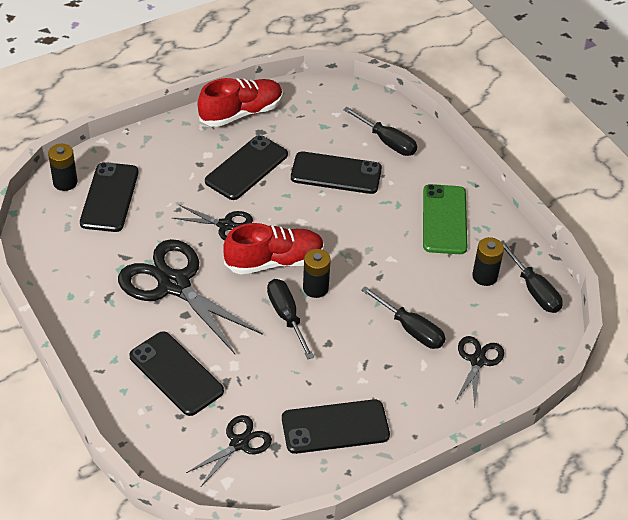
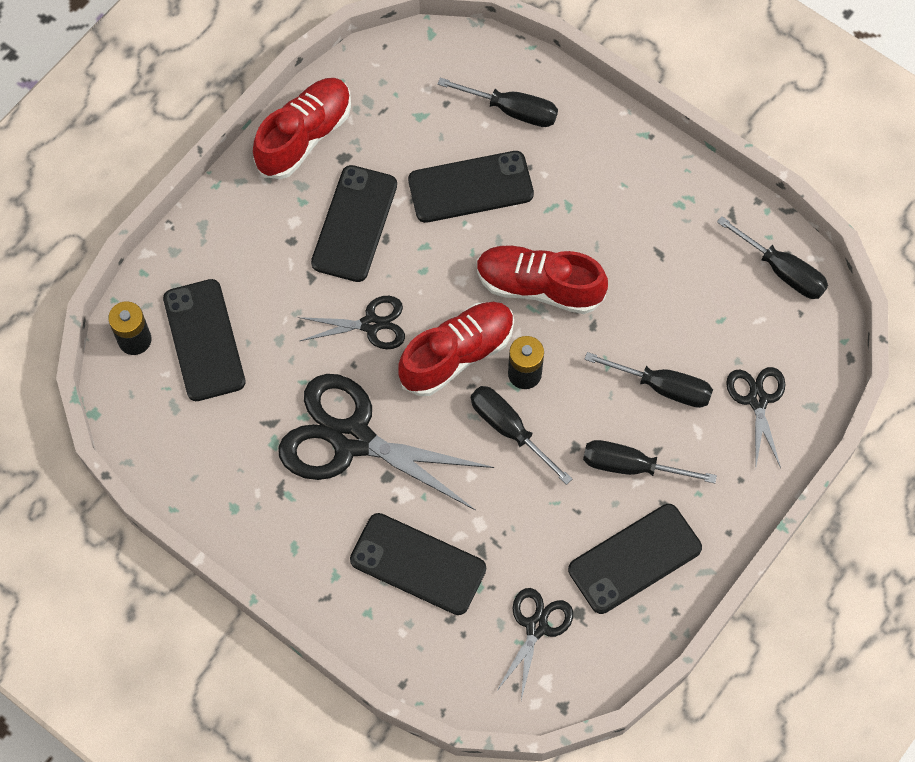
camera: 20 degrees left, 20 degrees up
green phone [423,184,467,254] -> none
black battery [472,237,504,286] -> none
none -> red shoe [477,245,608,314]
none -> black screwdriver [583,440,717,483]

